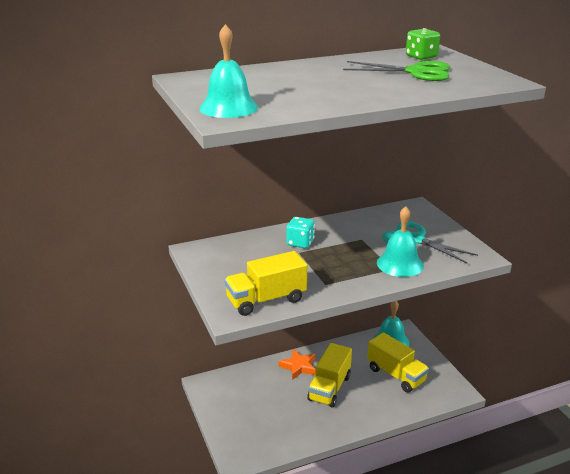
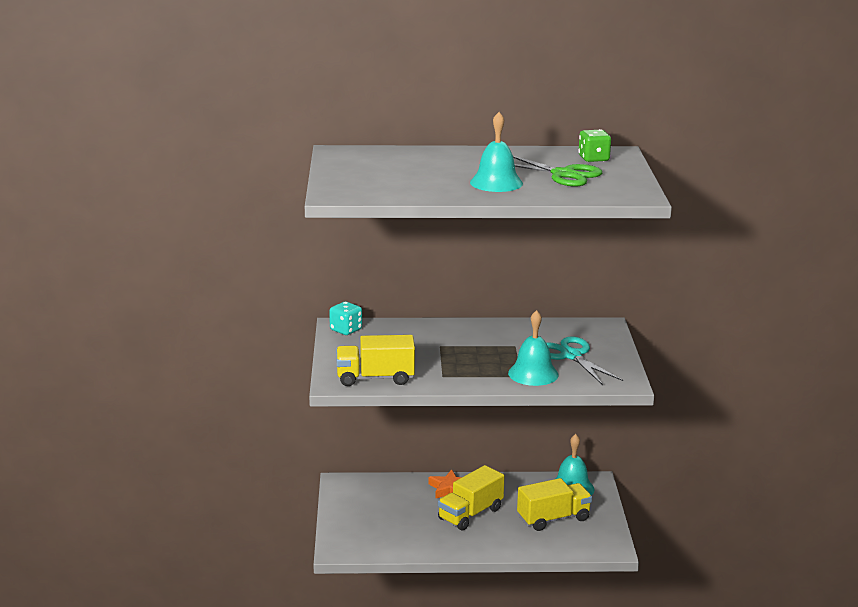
camera: 20 degrees right, 5 degrees down
turquoise bell [199,24,258,118] -> turquoise bell moved to [470,112,523,192]
turquoise dice [286,217,315,248] -> turquoise dice moved to [329,302,362,335]
yellow truck [367,332,429,393] -> yellow truck turned 90 degrees counterclockwise [517,478,592,531]

